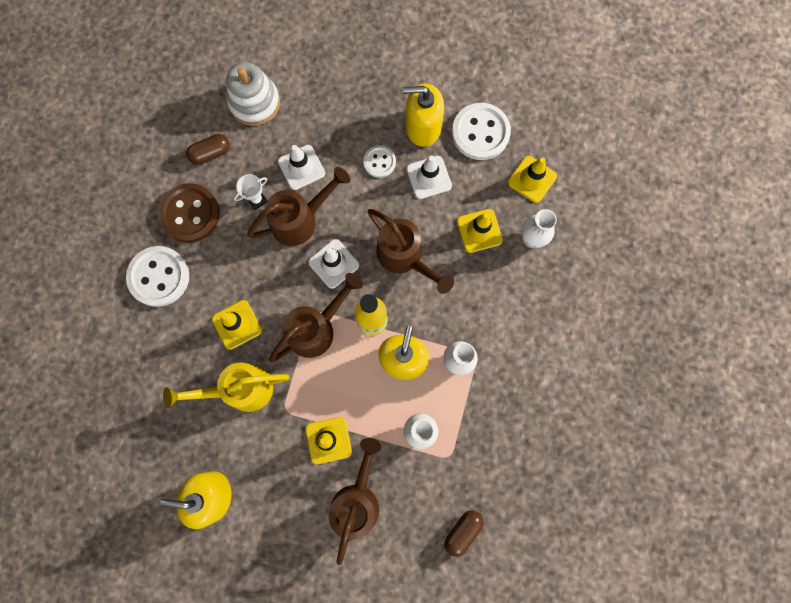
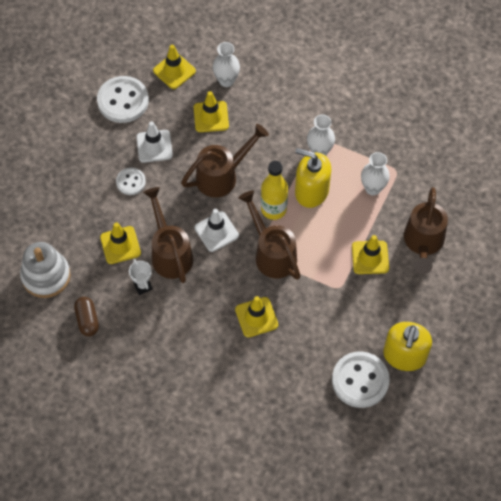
camera: 80 degrees left, 15 degrees down
white button [126,246,189,307] -> white button moved to [332,352,390,408]
brown button [158,183,220,243] -> none
yellow watering can [163,363,289,412] -> none
white traffic cone [278,145,325,190] -> yellow traffic cone [100,222,141,264]
brown watering can [329,438,381,565] -> brown watering can turned 105 degrees counterclockwise [404,187,448,274]
yellow soap dispenser [403,83,444,147] -> none
brown capsule [444,510,484,557] -> none

